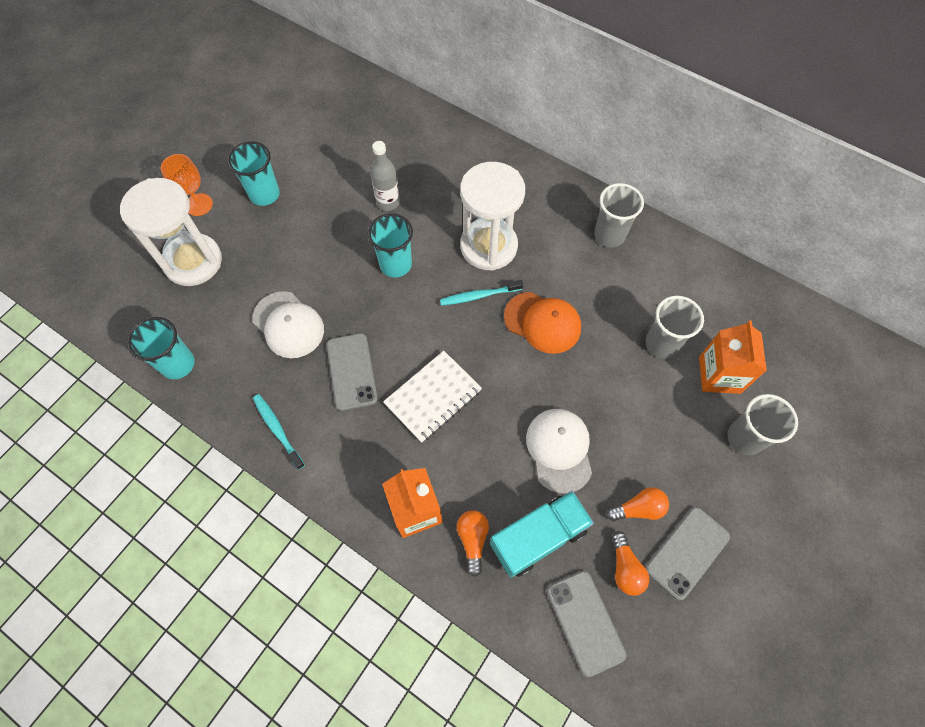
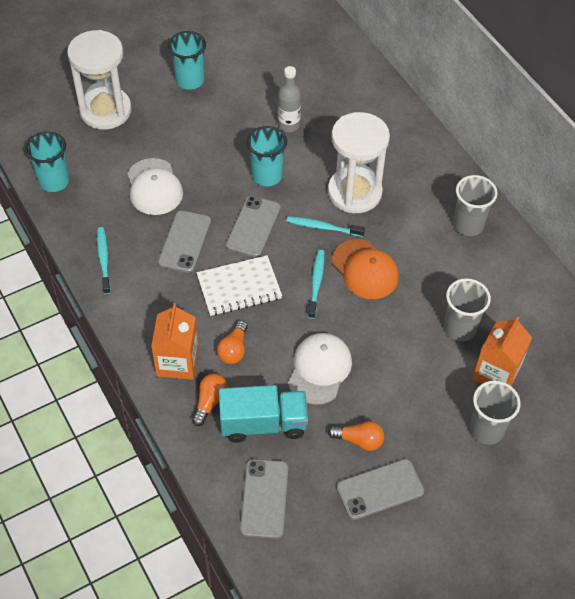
camera: 25 degrees right, 10 degrees down
orange goblet [161,154,213,216] -> none
orange light bulb [612,531,649,596] -> orange light bulb moved to [217,320,248,364]
none -> grey phone [226,196,281,257]
none -> turquoise toothbrush [308,250,325,319]

